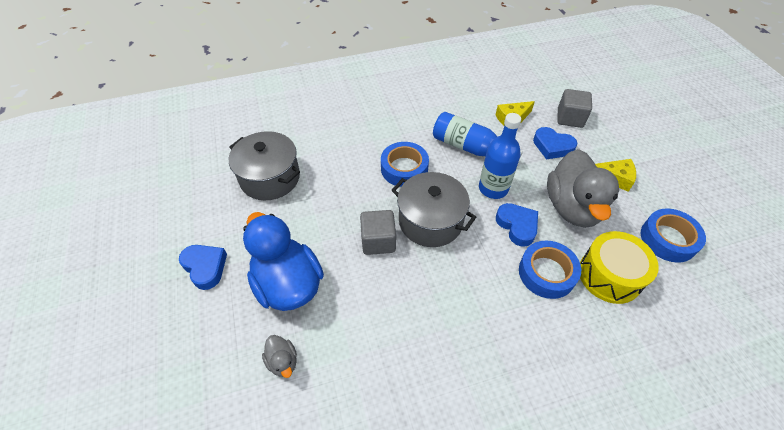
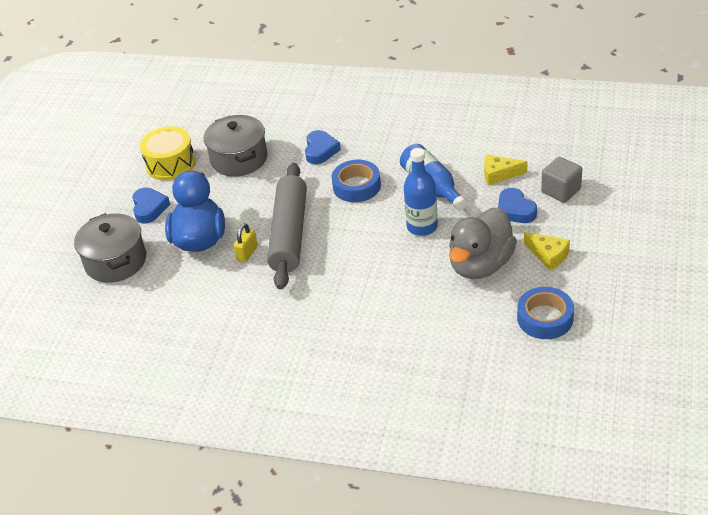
camera: 35 degrees right, 10 degrees down
grey duck [262,335,297,378] -> none
grey cube [360,210,396,255] -> grey rolling pin [267,163,307,290]
grey pot [392,172,476,247] -> grey pot moved to [74,213,146,283]
blue heart [496,203,538,247] -> blue heart moved to [305,130,341,164]
blue tape [519,241,581,299] -> none
yellow drum [580,231,659,304] -> yellow drum moved to [140,126,196,180]
none -> yellow padlock [233,223,258,263]

